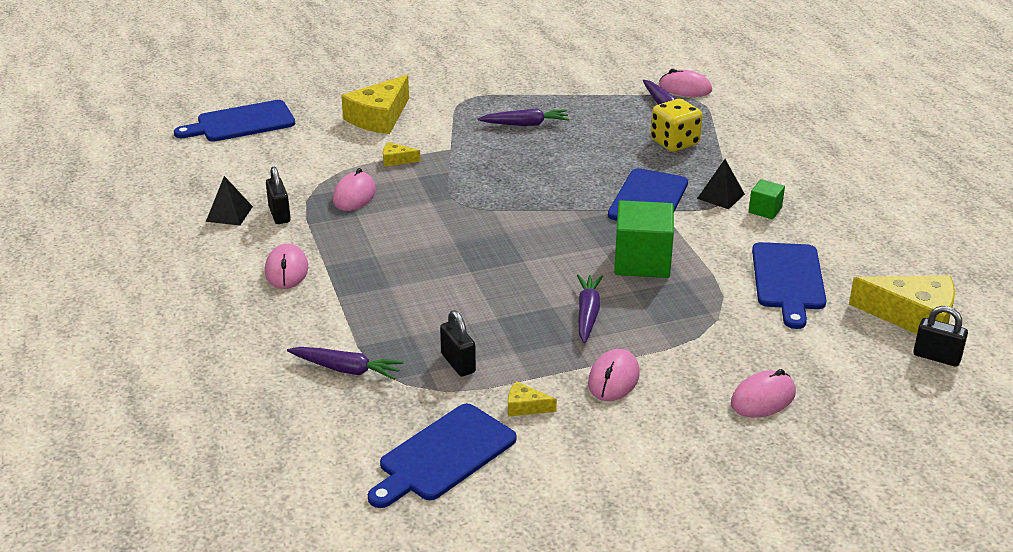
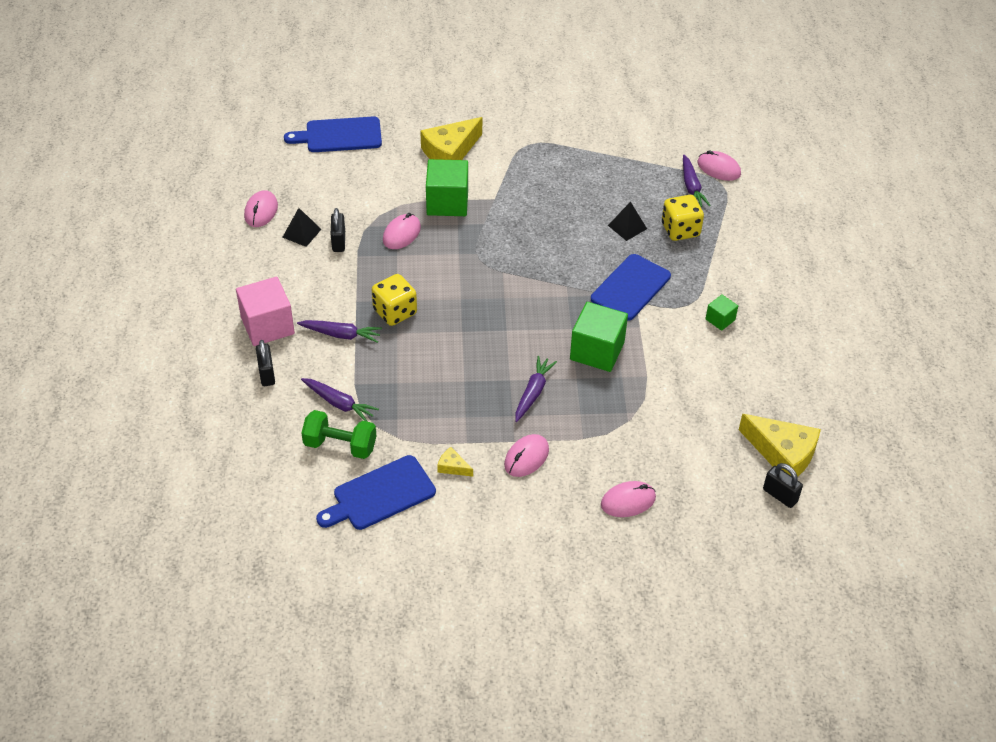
camera: 15 degrees right, 15 degrees up
pink mouse [265,243,308,289] -> pink mouse moved to [244,190,278,227]
yellow cheese [383,142,421,167] -> green cube [426,159,468,216]
black padlock [440,310,476,377] -> black padlock moved to [256,340,275,386]
purple carrot [478,108,569,126] -> purple carrot moved to [297,320,382,343]
black pyramid [697,159,745,209] -> black pyramid moved to [608,202,647,241]
blue cutting board [752,242,826,329] -> none
none -> pink cube [236,277,295,346]
none -> green dumbbell [301,410,376,459]
none -> yellow dice [372,274,417,326]

